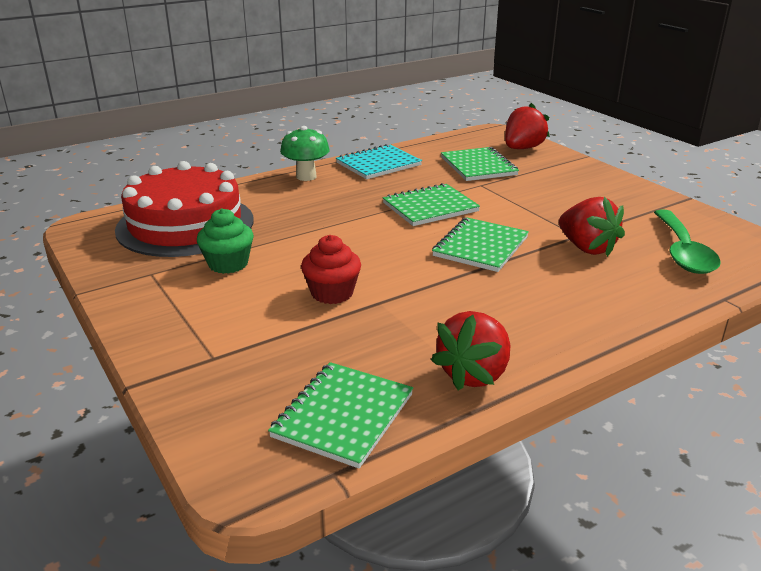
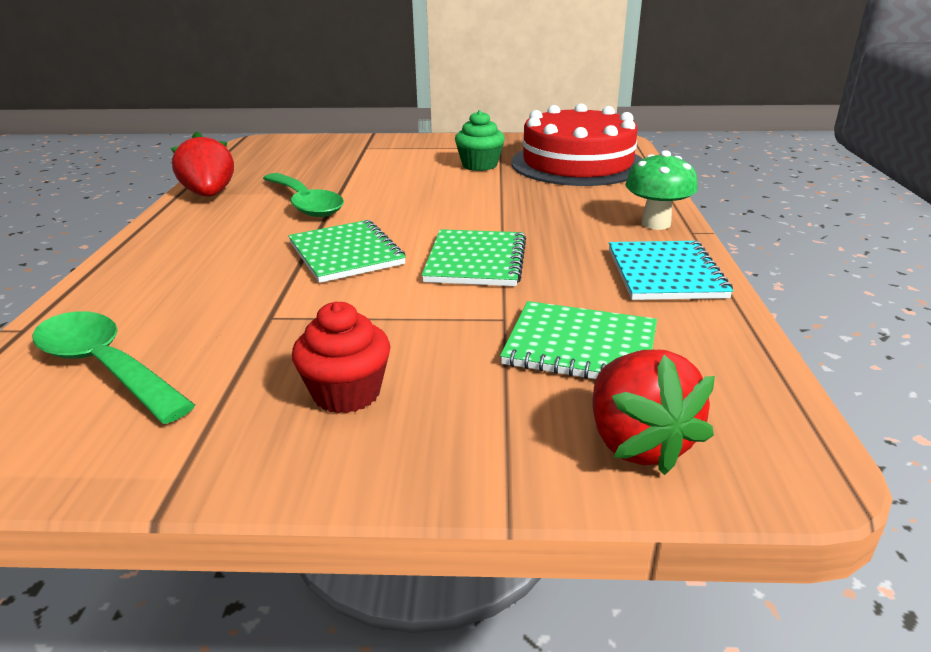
camera: 125 degrees right, 0 degrees up
green notebook [268,362,413,469] -> none
red cupcake [301,235,361,304] -> red cupcake moved to [292,302,390,413]
red strawberry [559,197,625,257] -> none
none -> green spoon [263,173,344,217]

